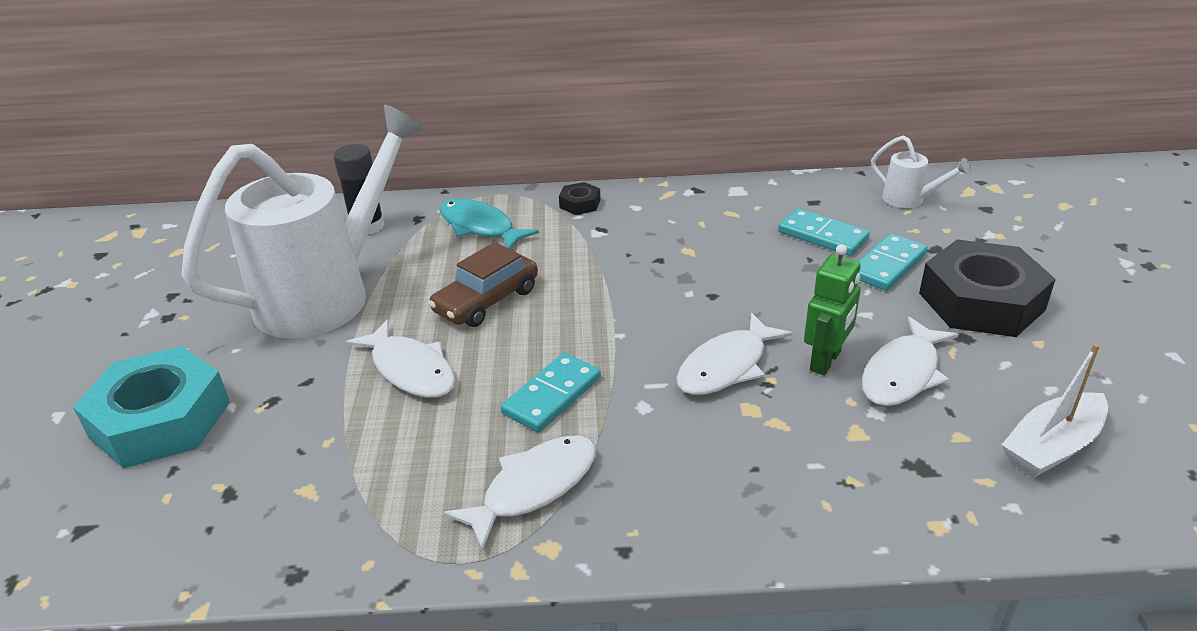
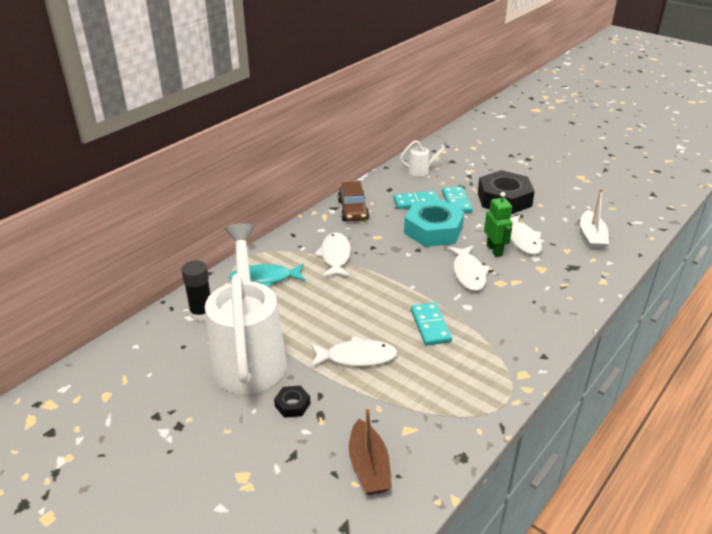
camera: 50 degrees left, 0 degrees up
turquoise nut [73,346,230,469] -> turquoise nut moved to [404,200,464,247]
brown car [428,242,538,327] -> brown car moved to [338,181,369,221]
white fish [443,436,596,551] -> white fish moved to [314,232,351,277]
black nut [559,182,601,215] -> black nut moved to [274,385,310,418]
none -> brown boat [349,407,392,495]

